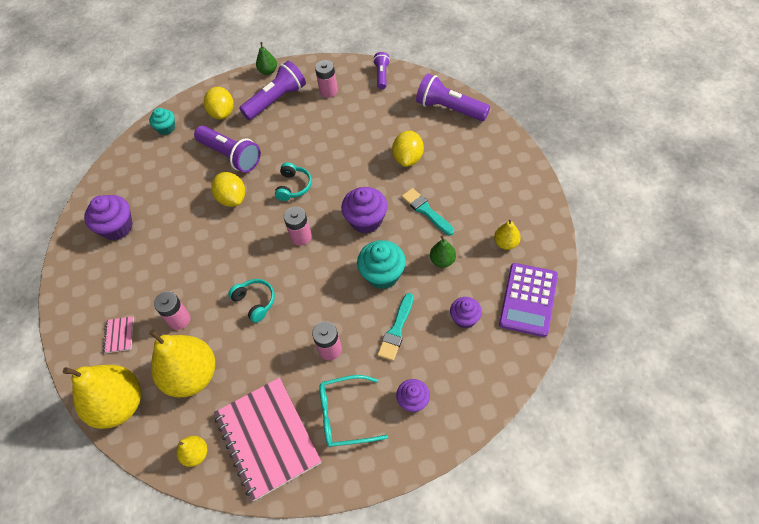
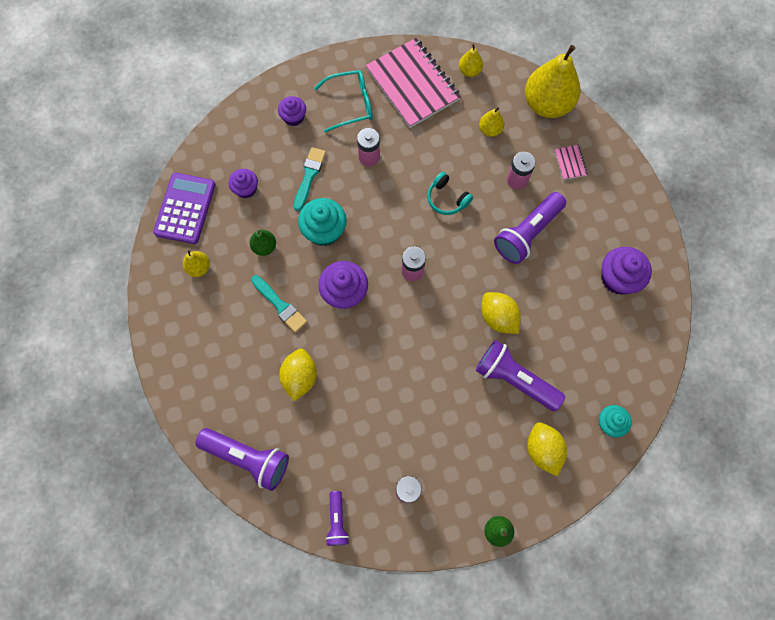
camera: 170 degrees right, 15 degrees up
yellow pear [149,329,215,397] -> yellow pear [479,108,504,137], size x0.46
purple flashlight [239,61,306,120] -> purple flashlight moved to [494,192,566,264]
turquoise headphones [275,162,312,201] -> none

